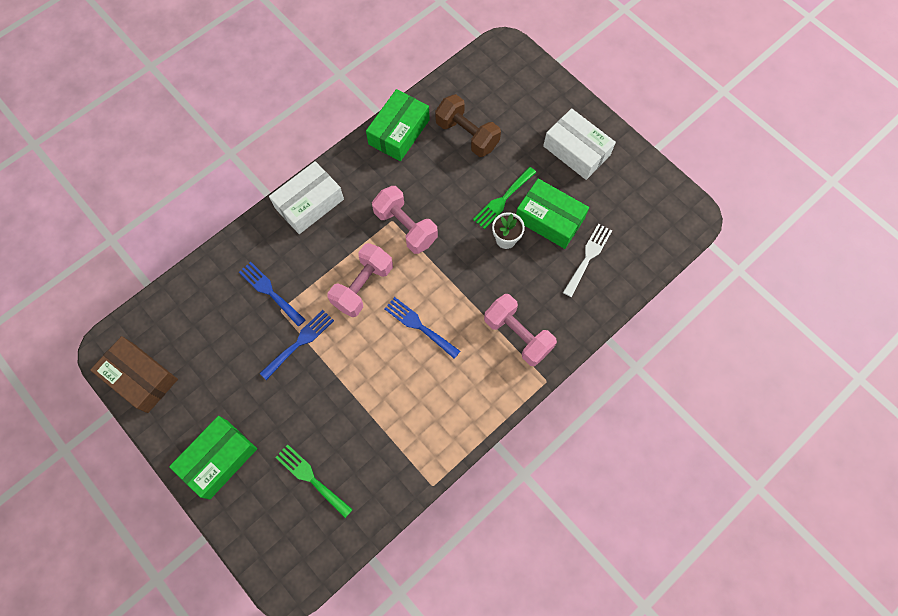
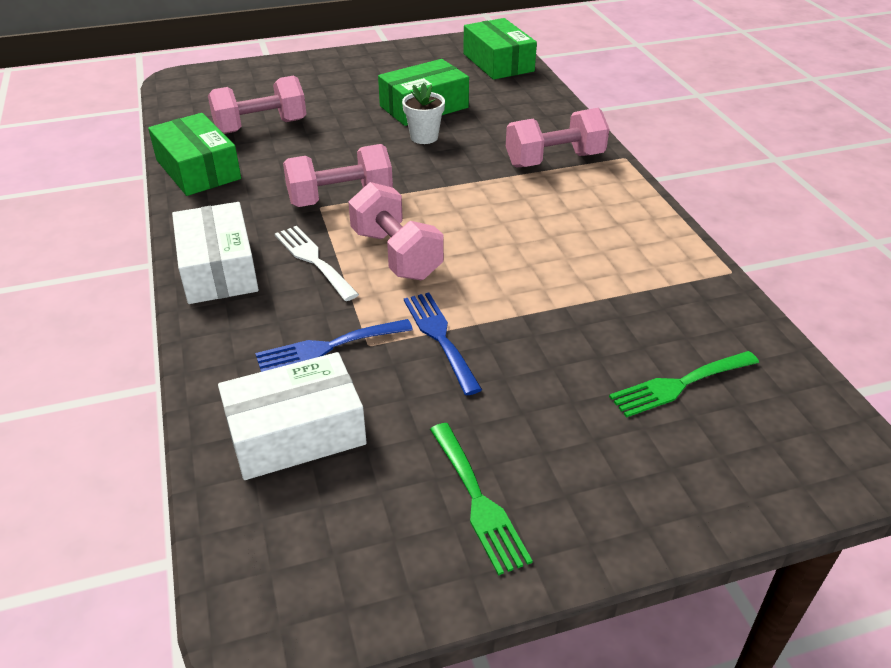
camera: 65 degrees left, 30 degrees down
brown box [90,336,178,413] -> none
green box [169,416,257,499] -> green box moved to [463,18,537,80]
blue fork [384,297,460,359] -> none
brown dumbbell [435,94,501,157] -> pink dumbbell [208,75,306,134]
green fork [473,167,536,229] -> green fork moved to [430,423,533,576]
white box [543,108,616,180] -> white box moved to [218,352,367,480]
white fork [563,224,612,297] -> white fork moved to [275,226,359,301]

